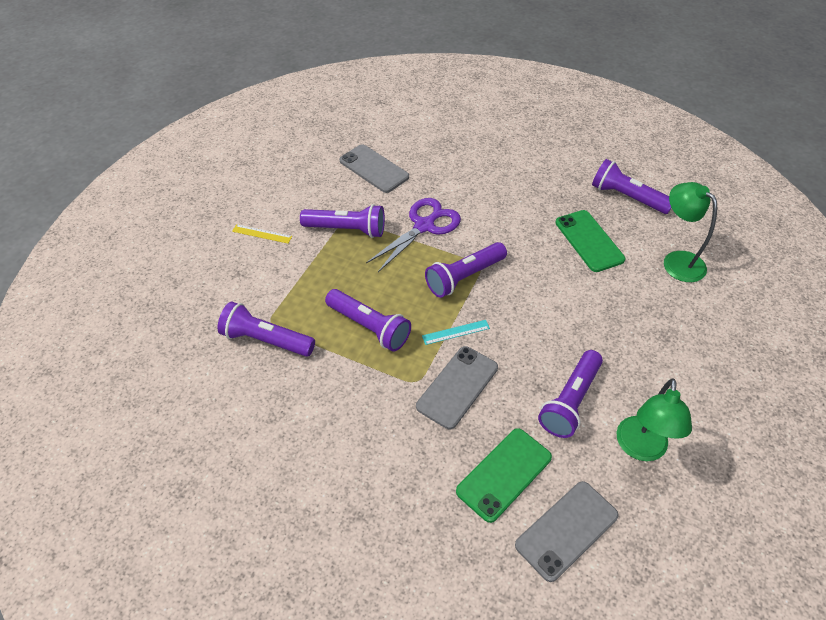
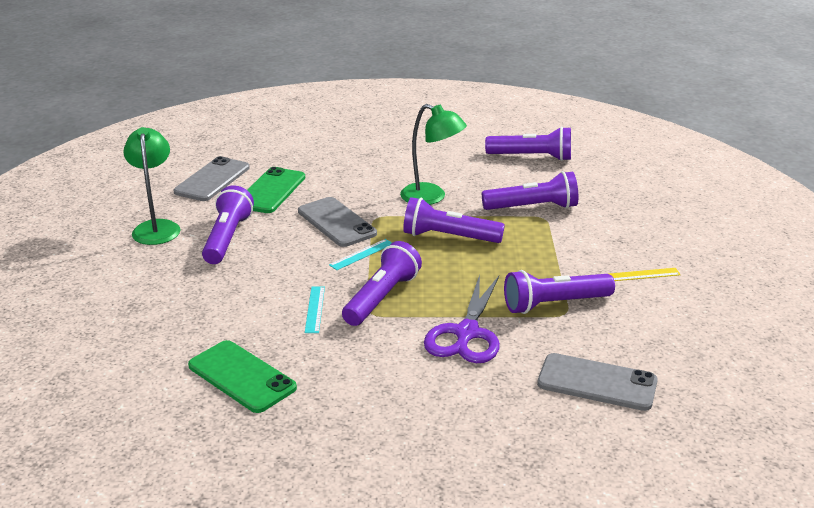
camera: 155 degrees right, 20 degrees down
grey phone [416,346,498,429] -> grey phone turned 45 degrees counterclockwise [298,197,377,247]
purple flashlight [592,159,671,214] -> purple flashlight moved to [485,126,571,161]
green lamp [664,182,717,282] -> green lamp moved to [400,104,467,205]
none -> turquoise ruler [305,287,325,333]

